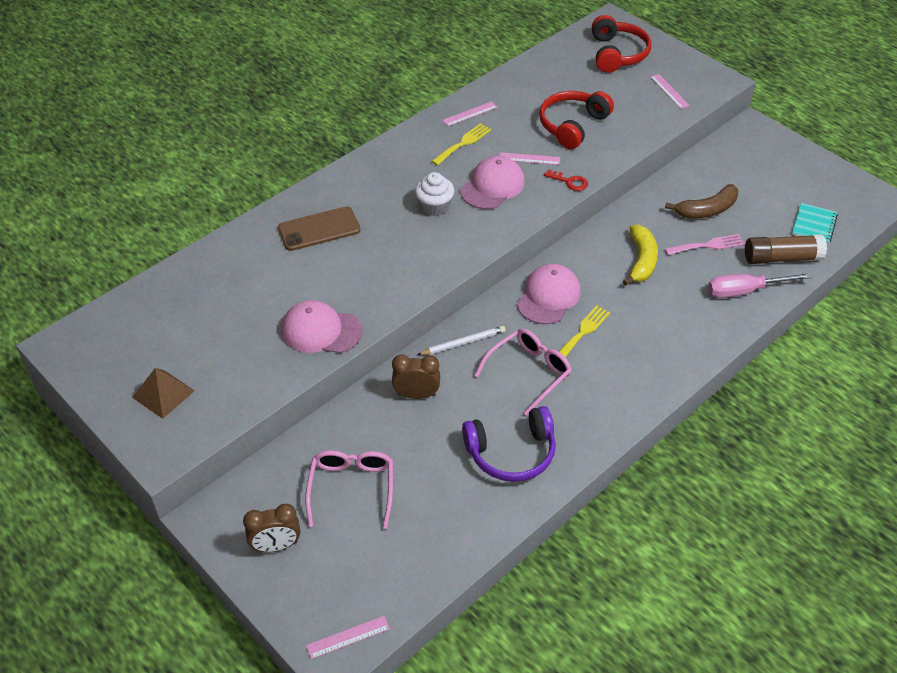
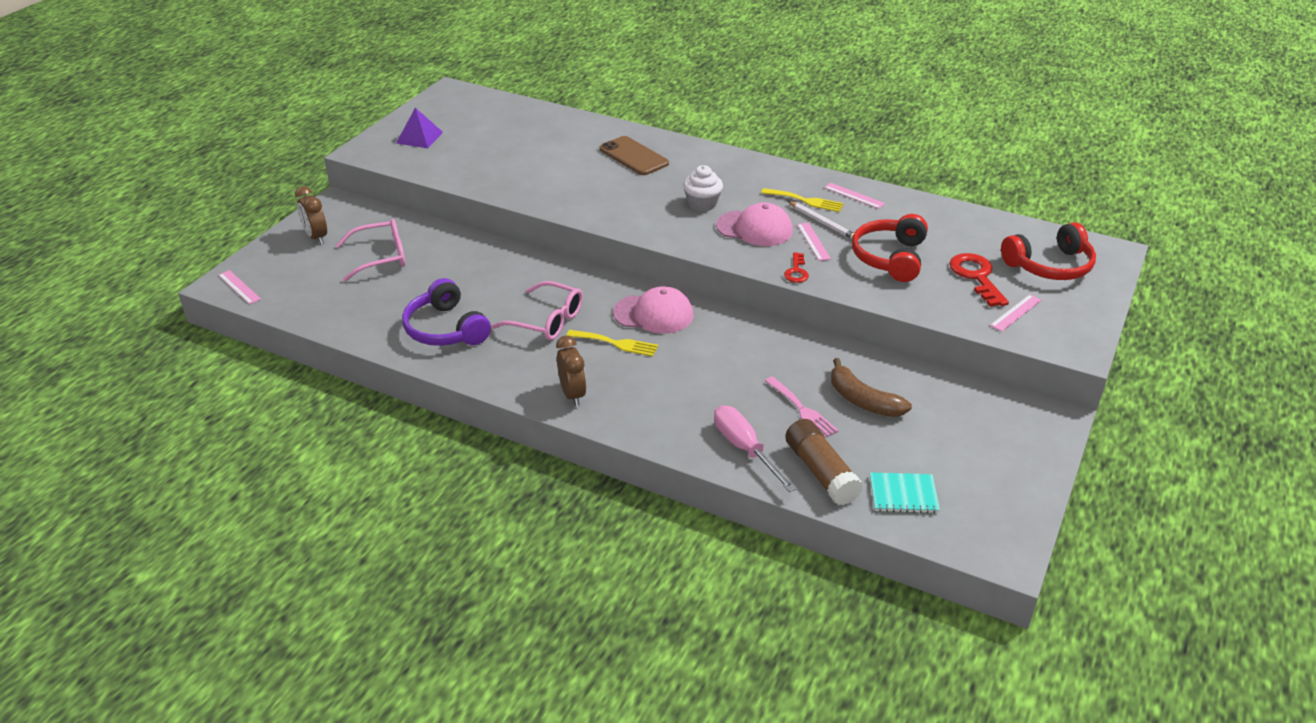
camera: 70 degrees right, 10 degrees down
brown pyramid [132,368,195,419] -> purple pyramid [396,108,443,148]
pink cap [281,300,362,353] -> none
brown clock [392,355,440,399] -> brown clock moved to [556,336,586,406]
white pencil [417,326,506,355] -> white pencil moved to [788,201,854,239]
red headphones [539,91,614,149] -> red headphones turned 90 degrees counterclockwise [852,214,928,282]
yellow banana [623,225,658,286] -> none
none -> red key [949,253,1009,307]

